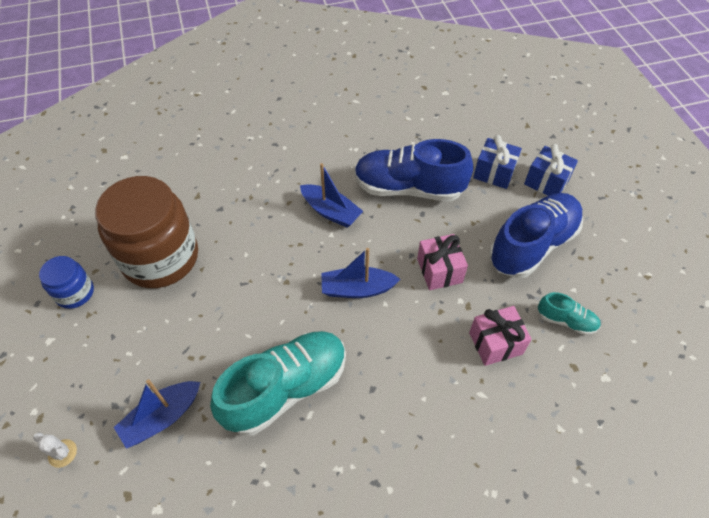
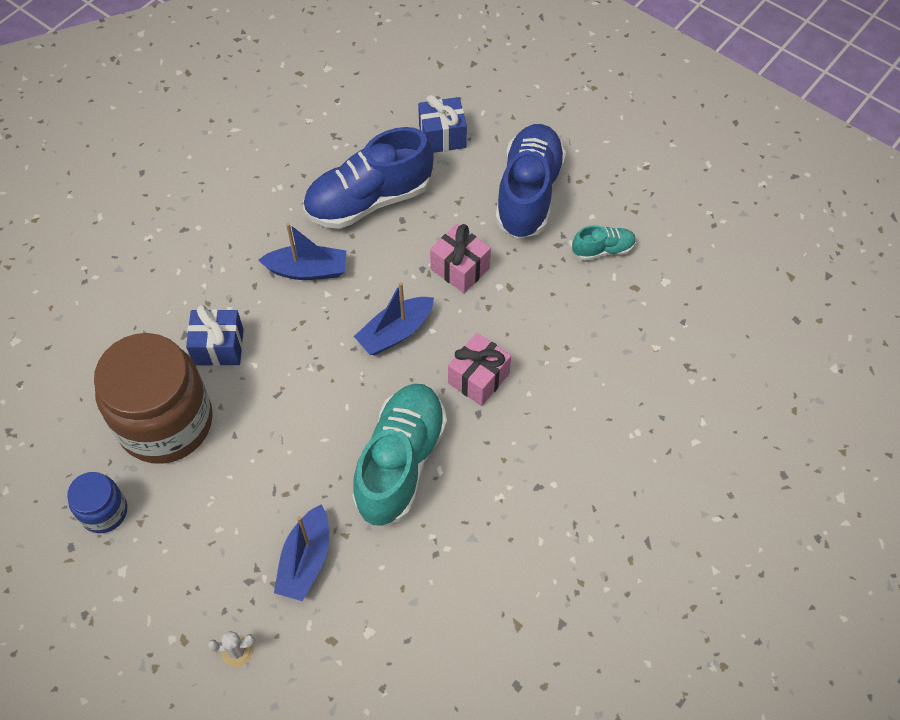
camera: 35 degrees left, 5 degrees up
pink gift [469,306,532,366] -> pink gift moved to [448,333,511,406]
blue gift [524,144,578,196] -> blue gift moved to [186,305,244,366]

